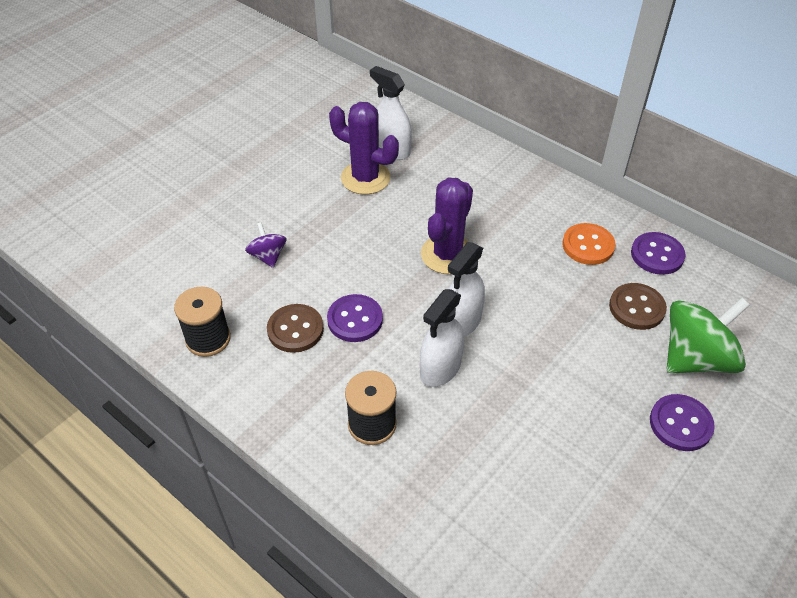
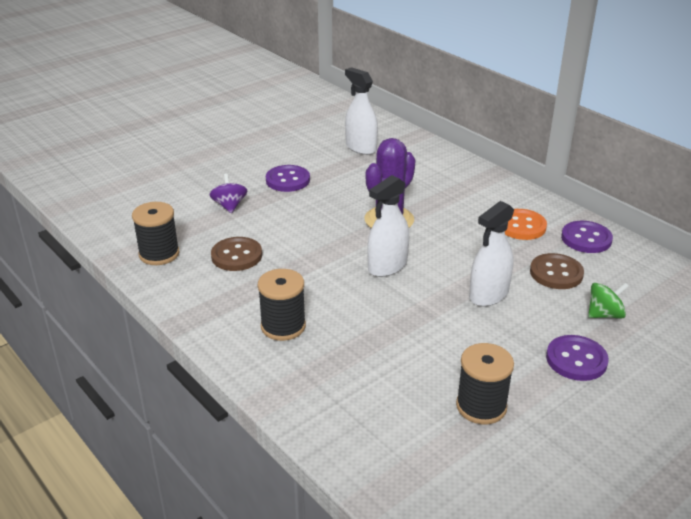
camera: 10 degrees right, 15 degrees down
purple button [327,294,383,342] -> purple button moved to [266,165,310,192]
purple cactus [329,102,399,195] -> none
white spray bottle [420,289,464,387] -> white spray bottle moved to [469,201,514,306]
green spinning top [667,298,750,373] -> green spinning top [588,283,629,319], size x0.51
none -> black spool [456,343,514,424]

